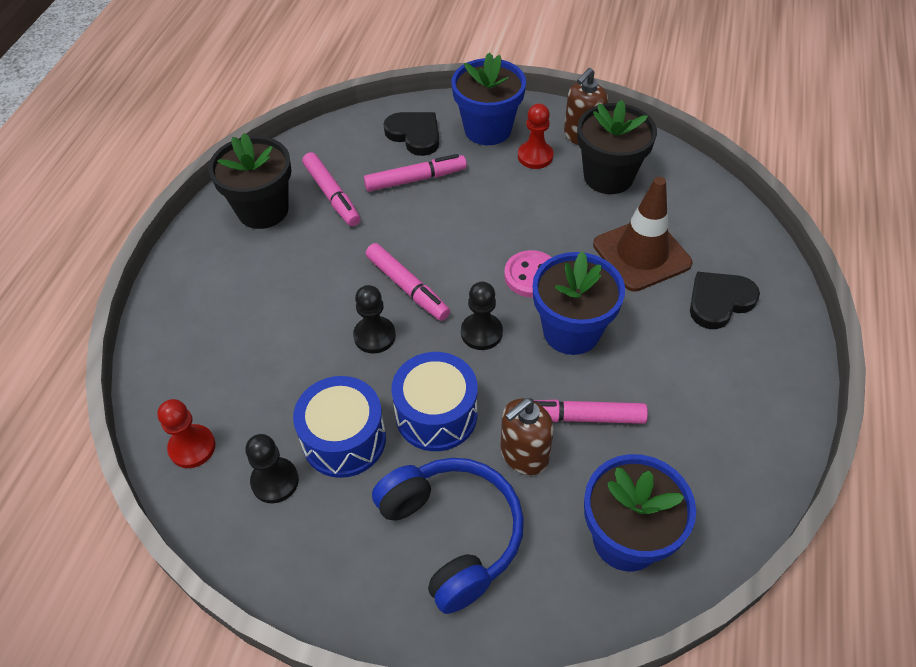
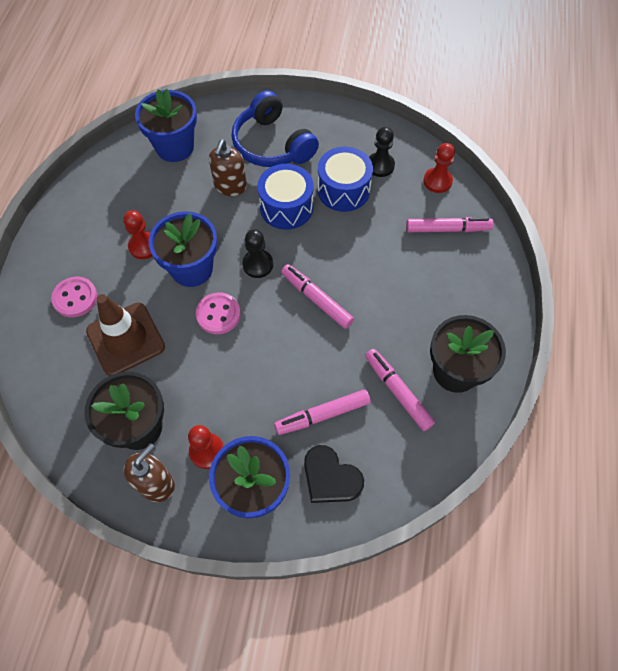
camera: 175 degrees right, 10 degrees up
black pawn [353,285,396,354] -> none
brown soap dispenser [500,398,554,475] -> brown soap dispenser turned 150 degrees clockwise [209,140,247,196]
pink marker [534,399,648,424] -> pink marker moved to [406,217,494,232]
black heart [690,272,760,329] -> pink button [51,277,97,317]
none -> red pawn [123,210,153,259]

